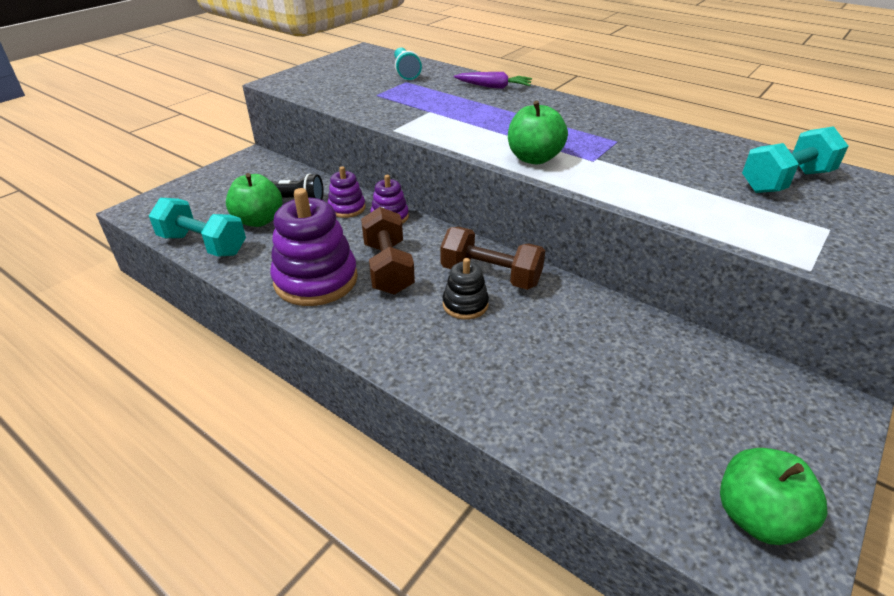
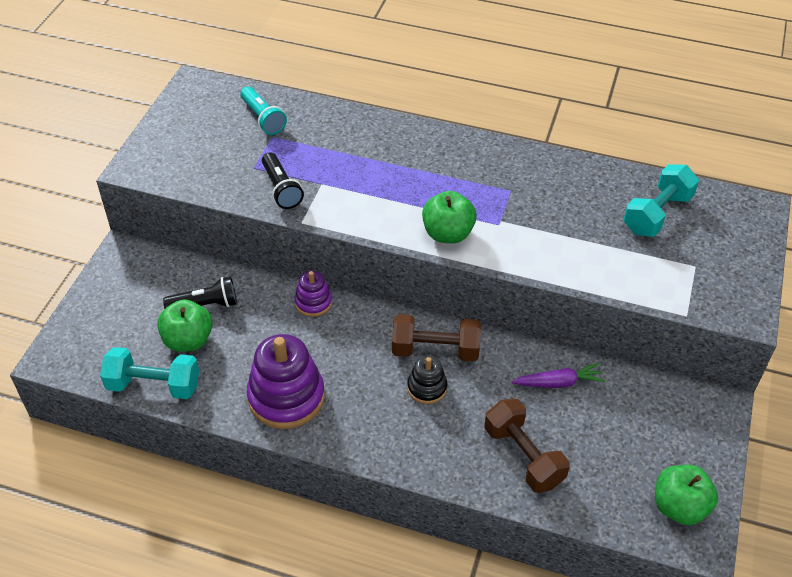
camera: 20 degrees left, 10 degrees up
purple stacking toy [327,166,366,218] -> none
brown dumbbell [361,207,415,295] -> brown dumbbell moved to [484,398,570,493]
purple carrot [454,72,532,89] -> purple carrot moved to [512,363,605,388]
none -> black flashlight [262,152,304,209]

